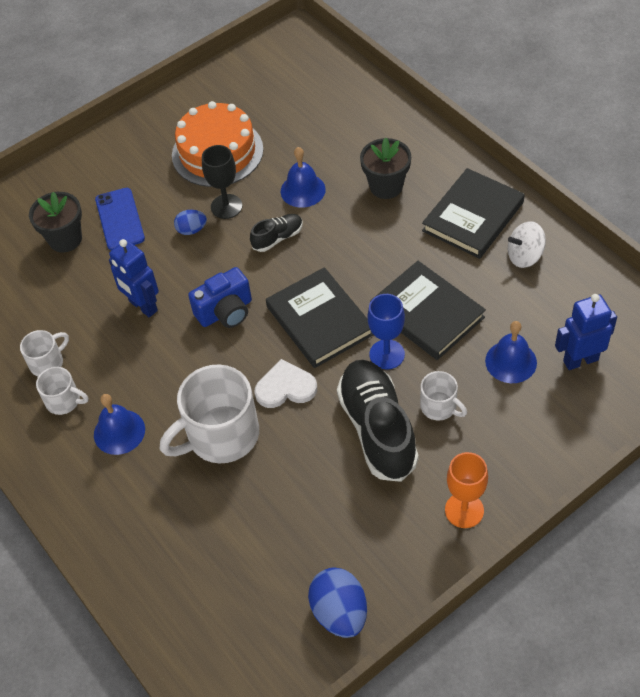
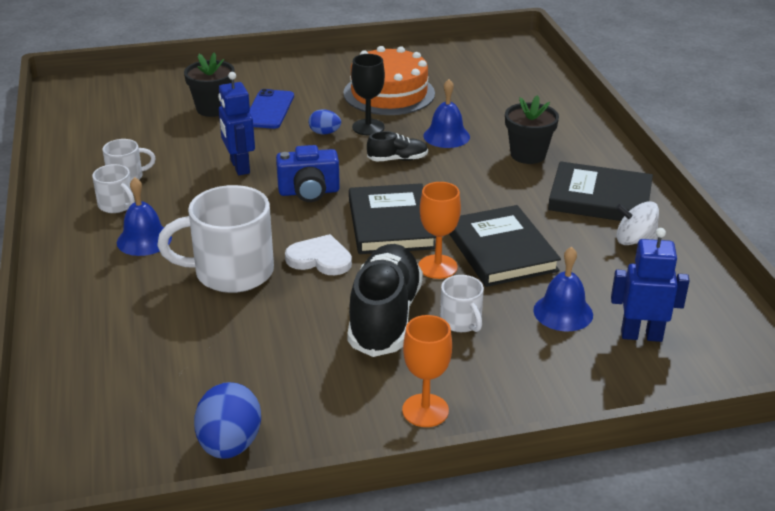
camera: 20 degrees right, 20 degrees down
blue goblet [368,294,405,369] -> orange goblet [418,182,461,279]
black book [422,168,525,259] -> black book turned 45 degrees clockwise [548,161,653,221]

